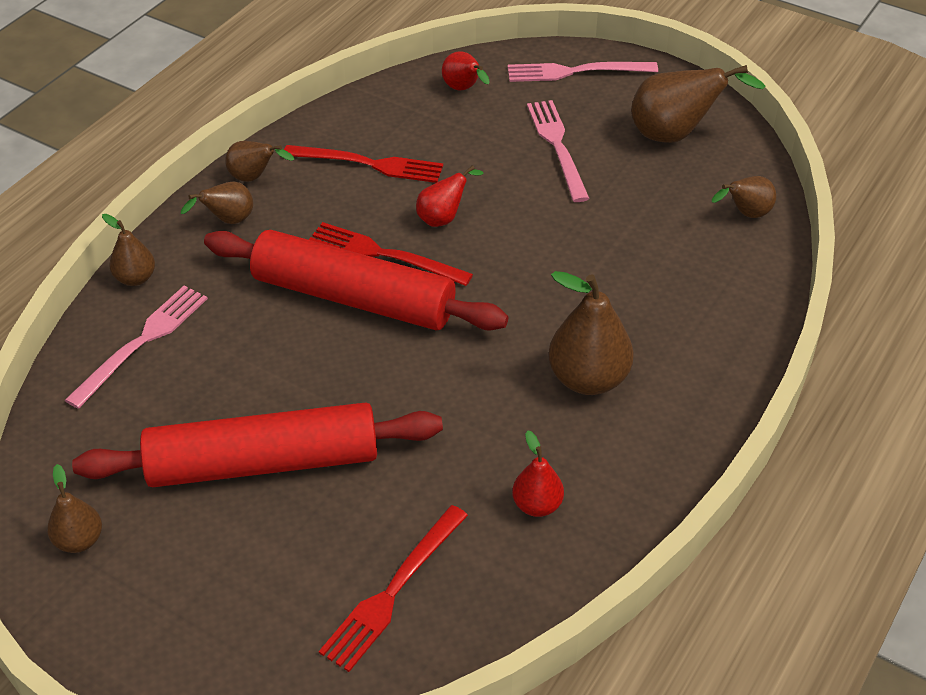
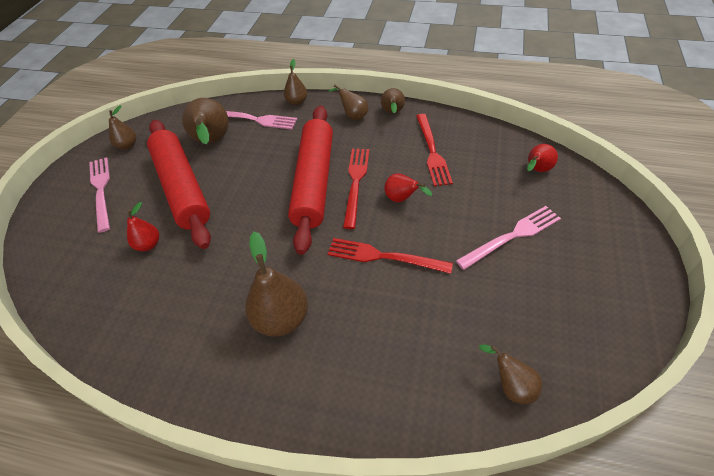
camera: 75 degrees right, 5 degrees up
red fork [319,505,468,672] -> red fork moved to [328,238,453,274]
pink fork [508,62,658,82] -> pink fork moved to [89,157,110,233]
red pear [512,430,564,517] -> red pear moved to [127,202,159,251]
brown pear [631,65,766,143] -> brown pear moved to [182,98,229,144]

